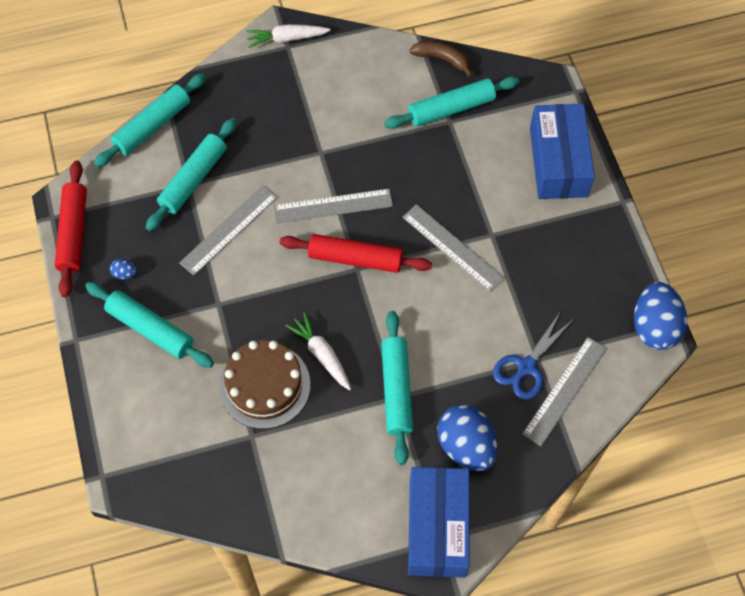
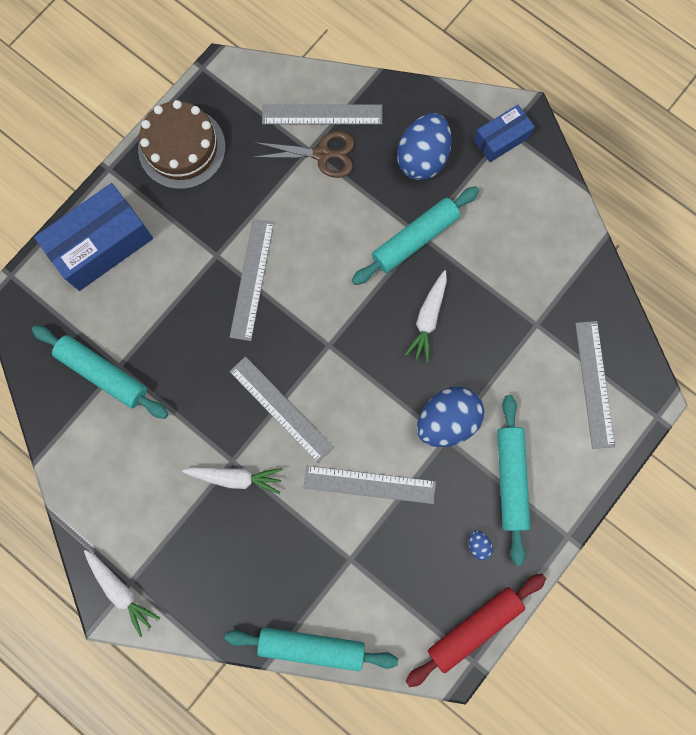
camera: 125 degrees left, 15 degrees up
turquoise rolling pin [146,118,237,231] -> none
brown cake [219,340,310,429] -> brown cake moved to [138,100,226,189]
red rolling pin [280,234,432,273] -> none
blue box [408,467,470,578] -> blue box [474,105,535,162], size x0.56
brown banana [409,41,472,77] -> none
blue scissors [493,311,574,400] -> brown scissors [253,131,354,178]
blue egg [634,282,687,350] -> blue egg moved to [417,387,484,447]
none -> white carrot [182,467,283,494]
none -> grey ruler [575,321,615,449]

